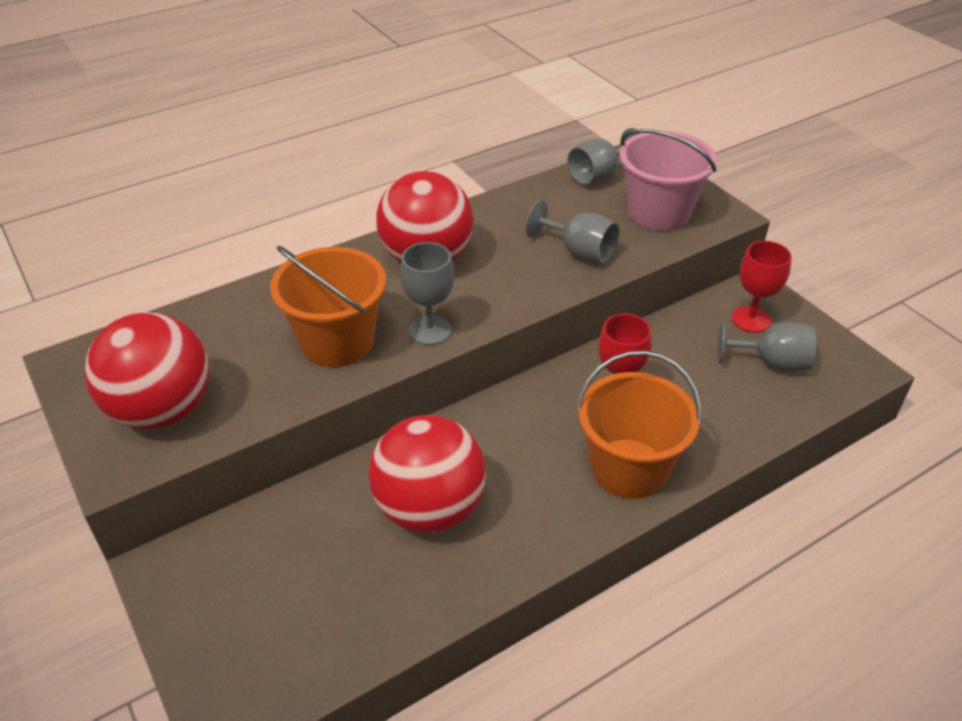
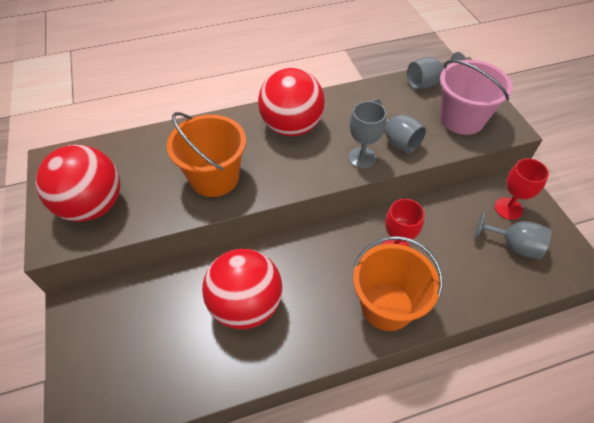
camera: 15 degrees right, 10 degrees up
grey goblet [400,242,454,345] -> grey goblet moved to [348,101,386,168]

